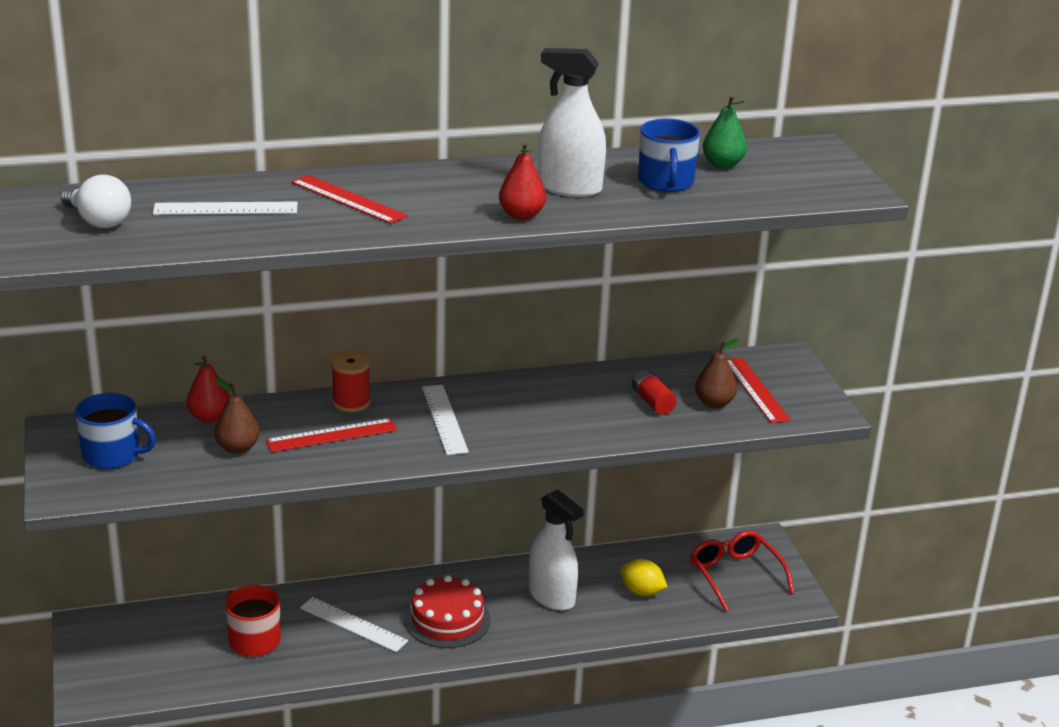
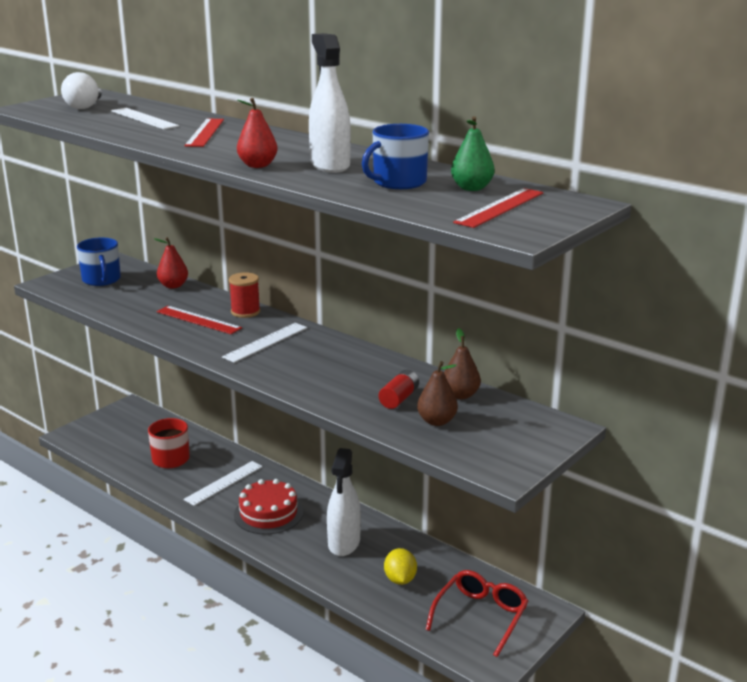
camera: 55 degrees right, 5 degrees down
brown pear [214,378,260,454] -> brown pear moved to [444,328,481,399]
white ruler [300,597,408,652] -> white ruler turned 45 degrees clockwise [184,461,263,506]
red ruler [727,357,791,423] -> red ruler moved to [453,188,543,228]

